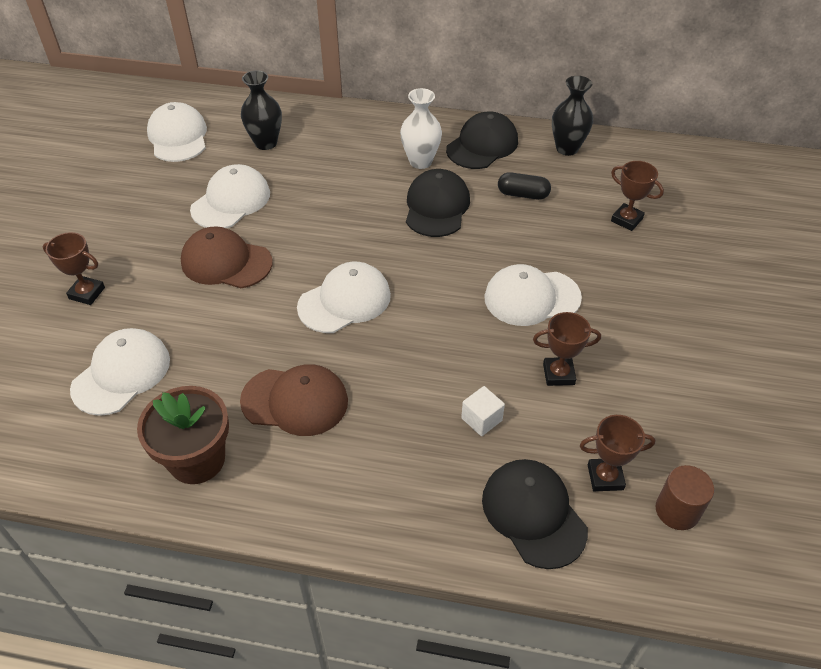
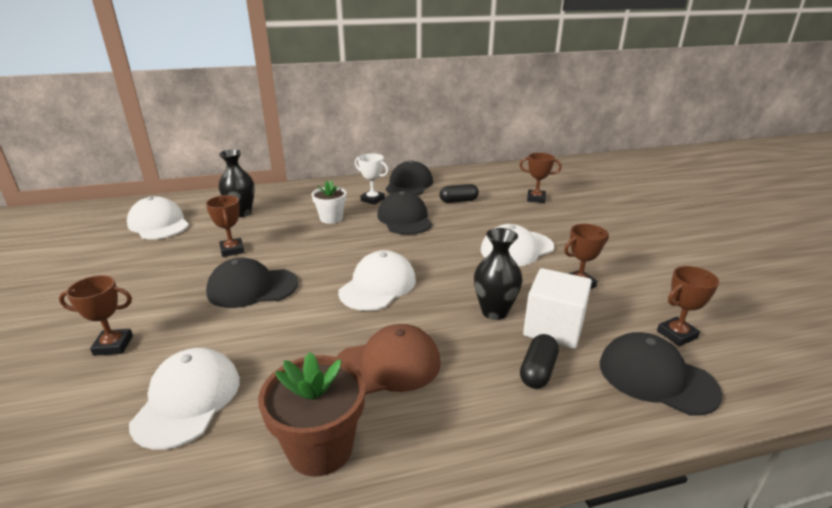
camera: 25 degrees left, 20 degrees down
brown cap [181,226,273,288] -> black cap [206,258,298,308]
white cap [190,164,270,228] -> brown trophy [206,195,244,257]
white vase [400,88,442,169] -> white trophy [355,153,389,205]
white cube [461,386,505,436] -> white cube [523,268,592,349], size x1.89
black vase [552,76,593,156] -> black vase moved to [474,228,522,320]
brown cylinder [656,465,714,530] -> none
none -> white flower pot [312,180,347,224]
none -> black capsule [520,334,559,389]

